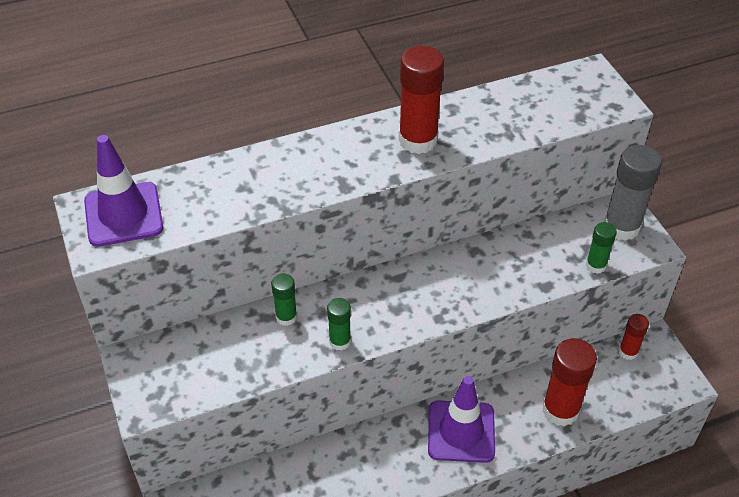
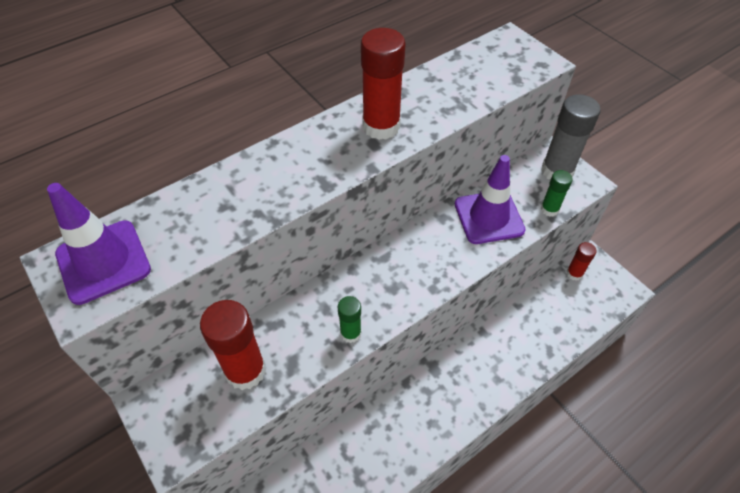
camera: 15 degrees left, 5 degrees up
green glue stick [271,274,297,326] -> none
purple traffic cone [428,376,495,463] -> purple traffic cone moved to [455,155,526,244]
red glue stick [542,338,597,426] -> red glue stick moved to [200,300,266,390]

